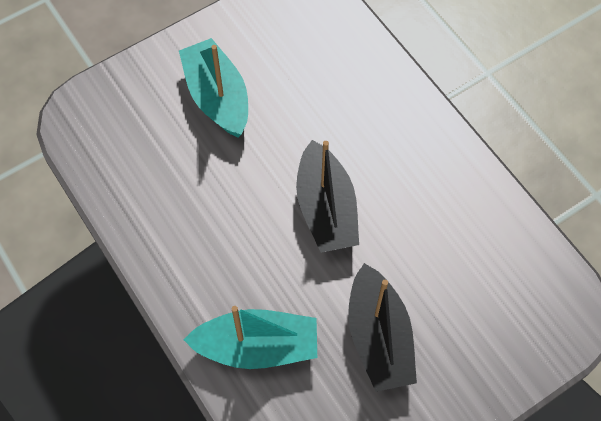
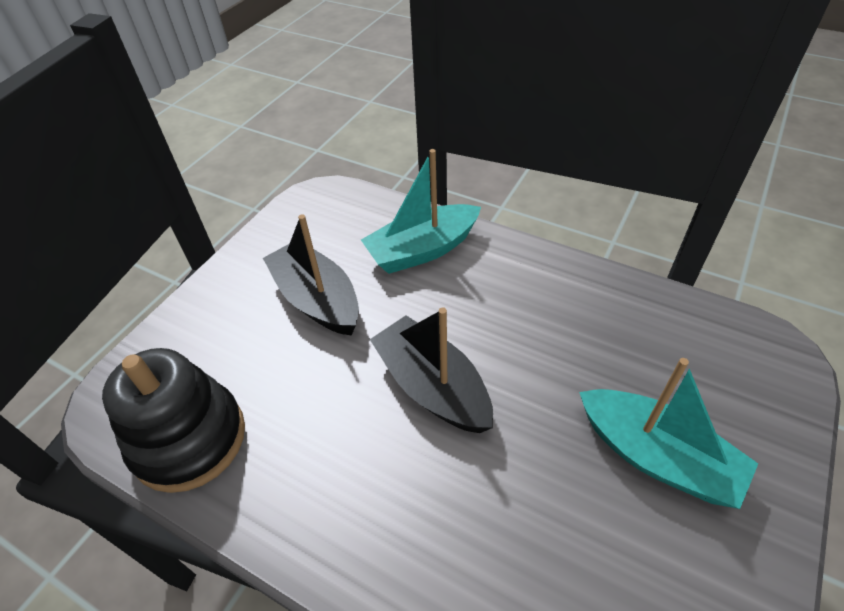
camera: 155 degrees right, 15 degrees down
none -> black stacking toy [102,348,245,493]

